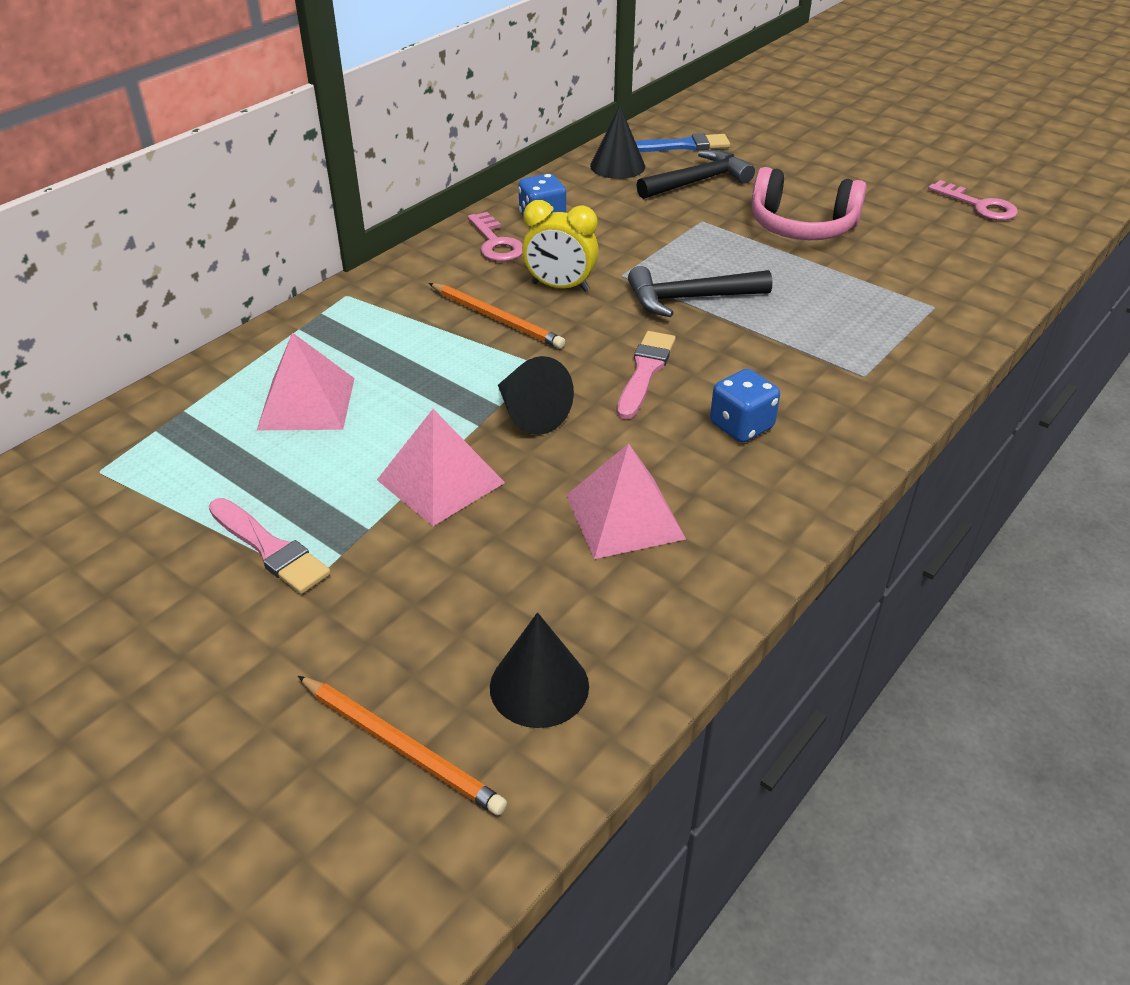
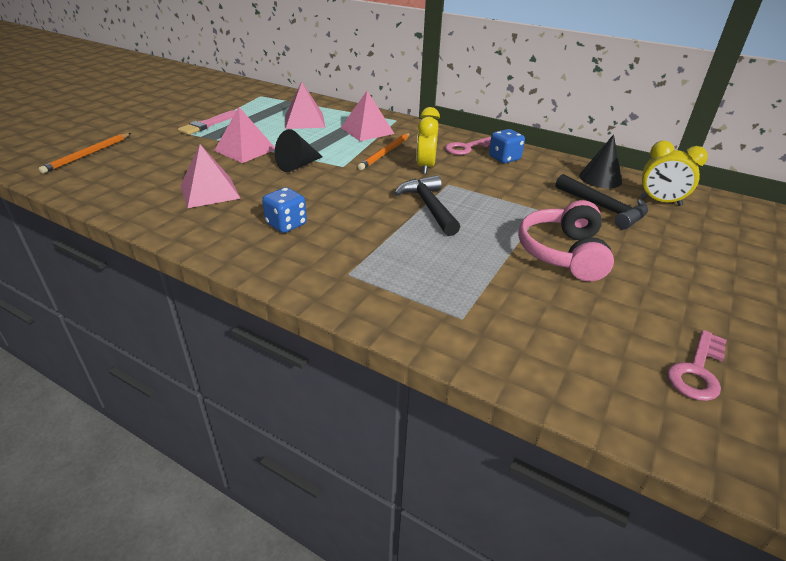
camera: 80 degrees right, 5 degrees down
black cone [490,612,589,728] -> none
pink brush [617,331,676,420] -> none
blue brush [635,133,730,152] -> yellow clock [640,141,708,206]
none -> pink pyramid [341,91,394,141]

